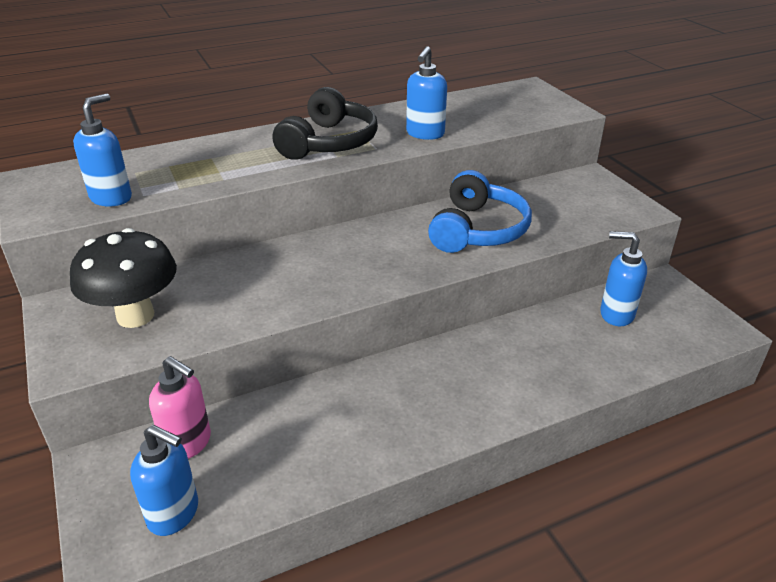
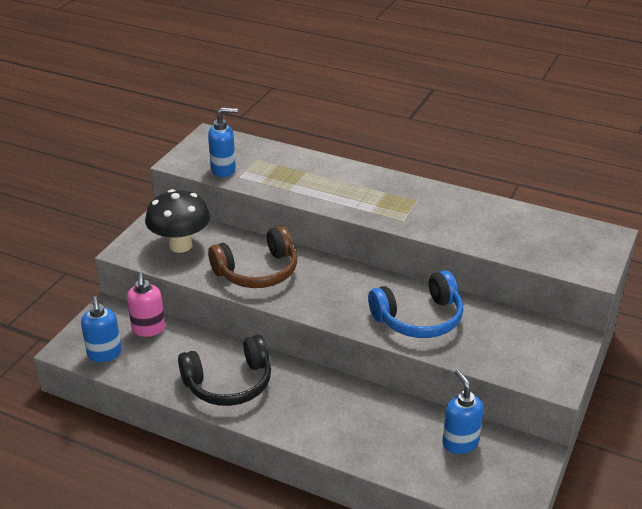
camera: 50 degrees right, 0 degrees up
black headphones [273,87,378,160] -> black headphones moved to [178,335,271,406]
blue soap dispenser [406,46,447,140] -> none
none -> brown headphones [208,226,297,288]

